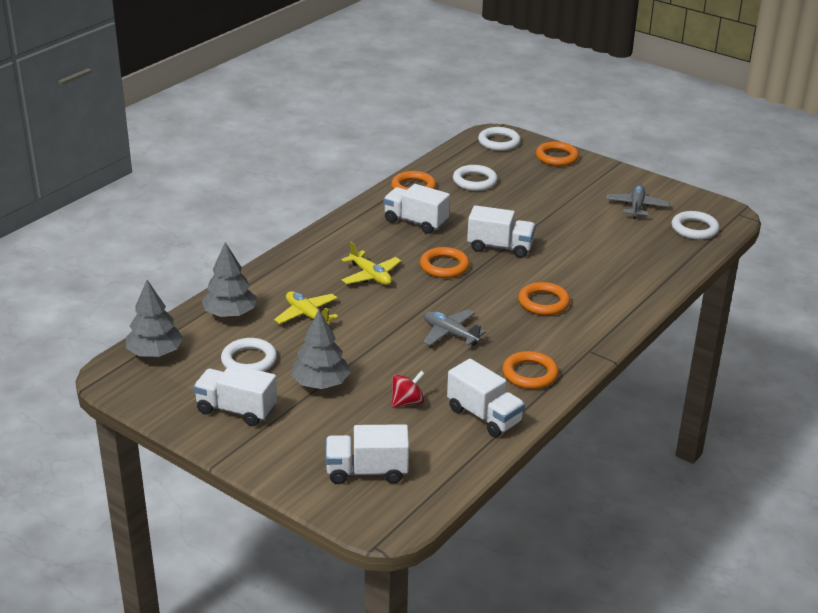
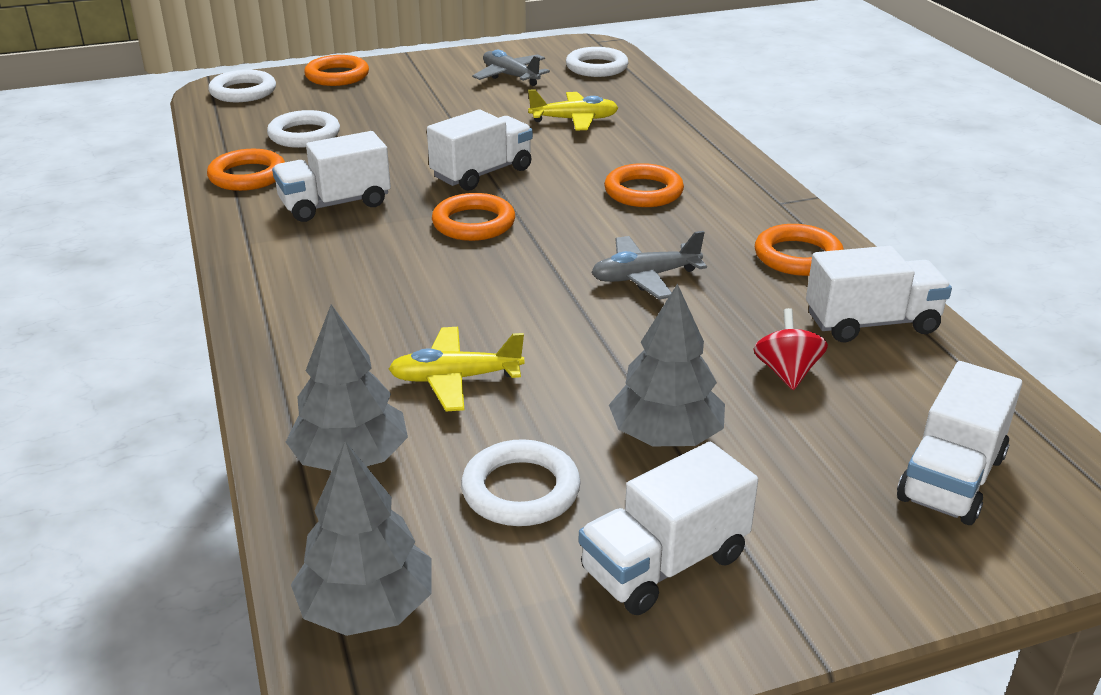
camera: 55 degrees left, 0 degrees up
yellow plane [341,242,401,285] -> yellow plane moved to [528,89,618,130]

